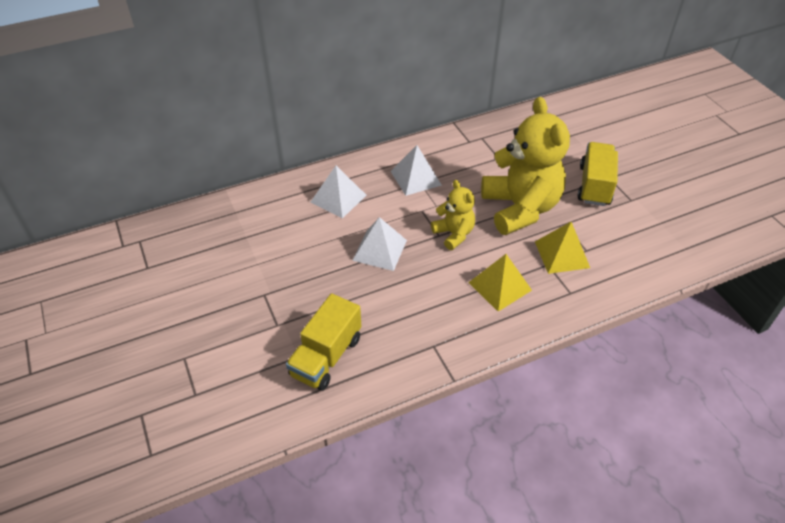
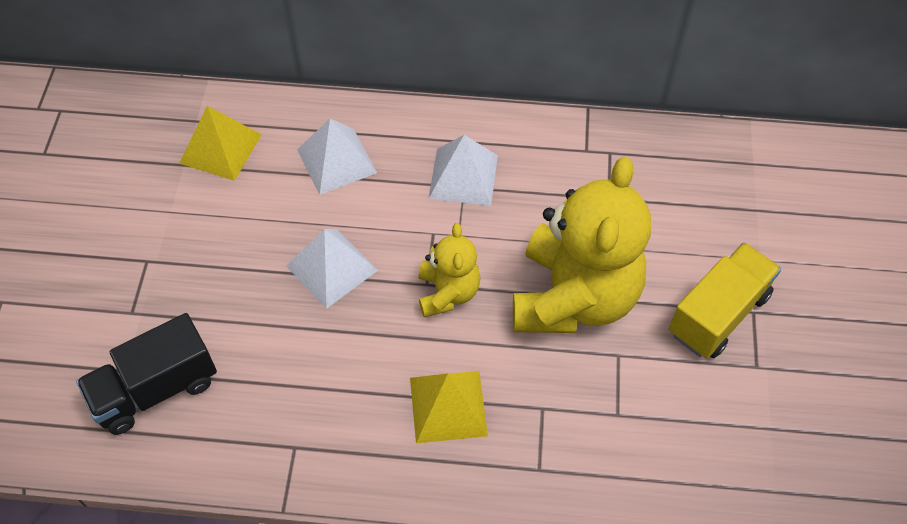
camera: 30 degrees right, 10 degrees up
yellow truck [286,293,361,391] -> black truck [76,313,217,435]
yellow pyramid [535,222,590,274] -> yellow pyramid moved to [179,106,262,181]

